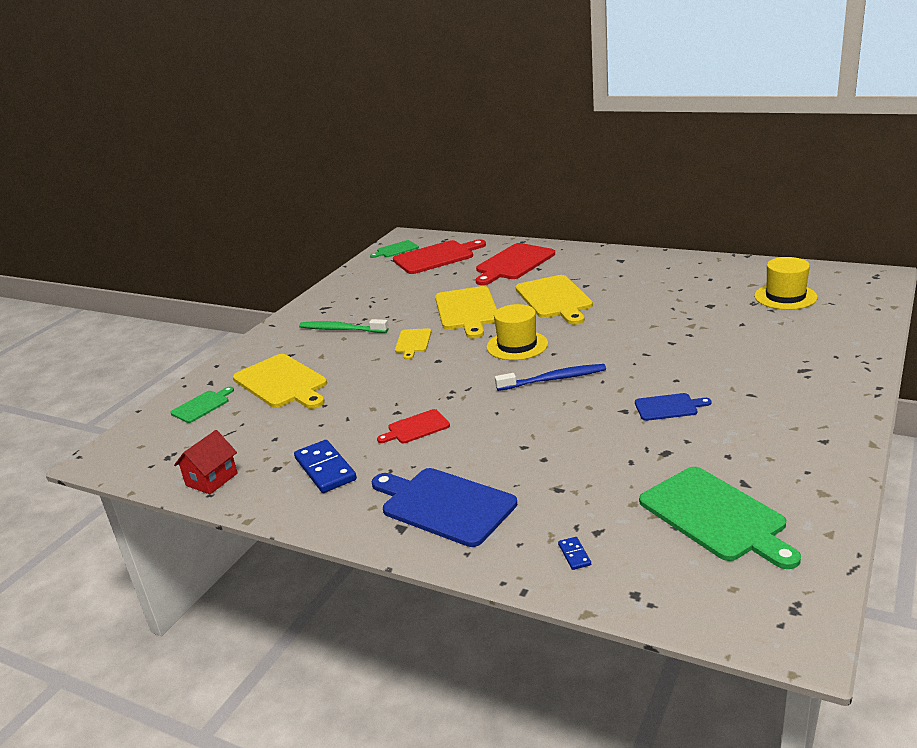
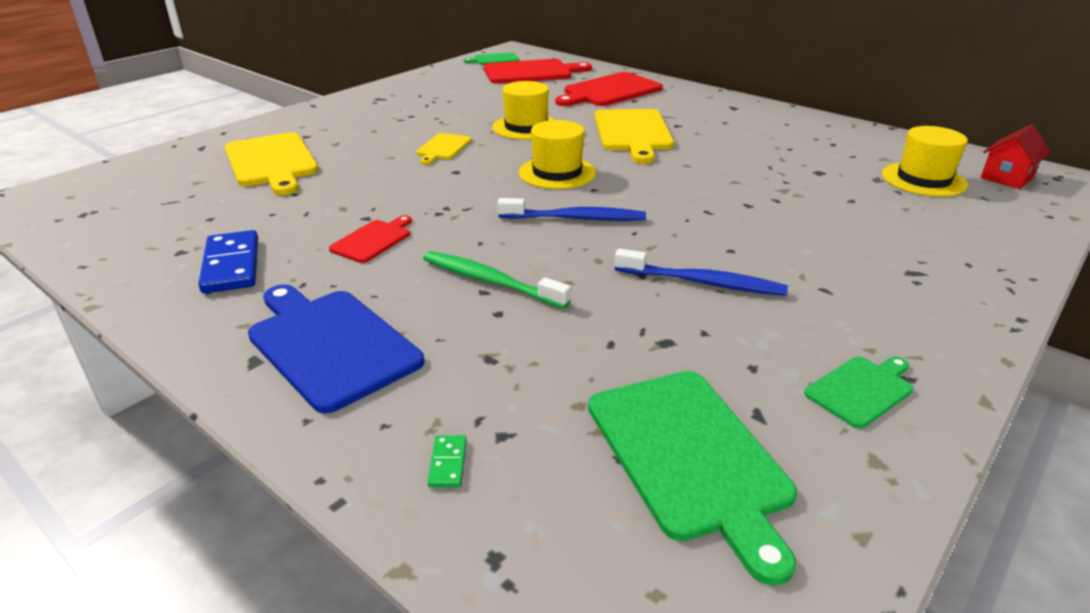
camera: 10 degrees right, 5 degrees up
green cutting board [170,387,234,423] -> green cutting board moved to [804,357,913,429]
red house [174,430,238,494] -> red house moved to [981,124,1051,189]
green toothbrush [299,319,389,333] -> green toothbrush moved to [423,251,571,308]
red cutting board [377,409,450,443] -> red cutting board turned 135 degrees clockwise [329,215,412,263]
yellow cutting board [435,286,497,339] -> yellow hat [492,81,554,140]
blue domino [558,537,591,570] -> green domino [428,435,467,487]
blue cutting board [635,393,712,421] -> blue toothbrush [614,249,788,296]

